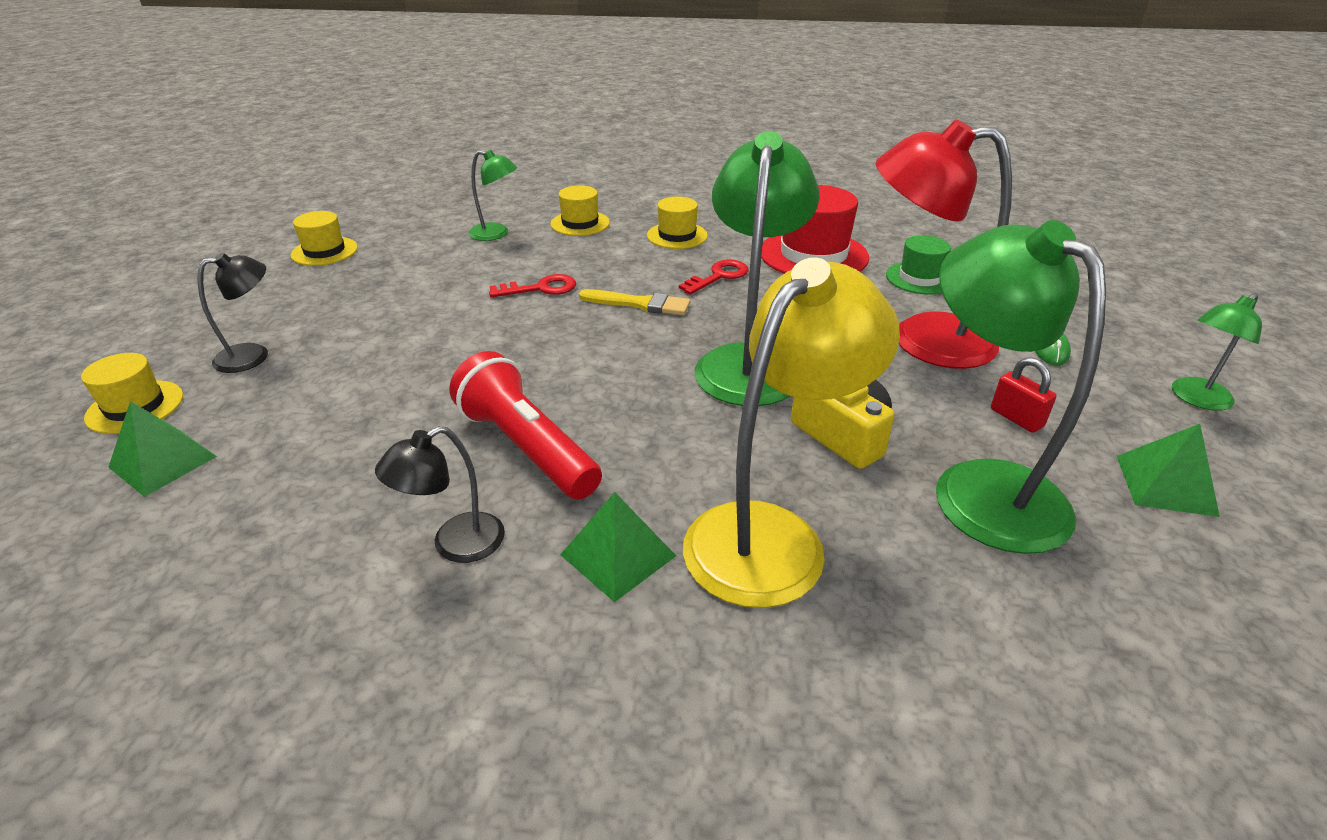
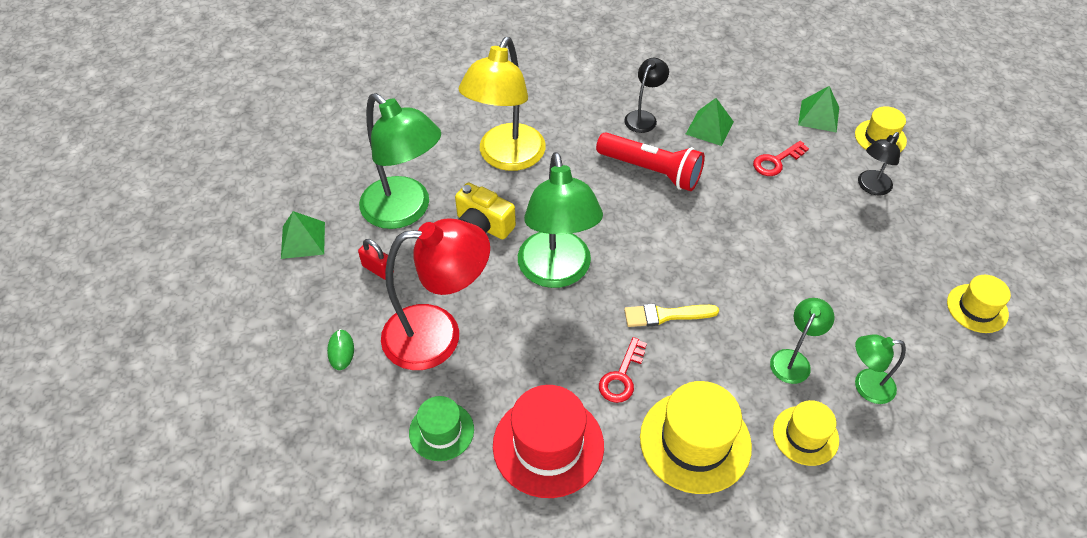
camera: 160 degrees right, 15 degrees up
red key [489,274,576,297] -> red key moved to [753,141,809,176]
green pyramid [560,492,676,602] -> green pyramid moved to [686,98,734,146]
yellow hat [647,196,708,249] -> yellow hat [640,381,752,494], size x1.69
green lamp [1172,293,1262,411] -> green lamp moved to [770,298,835,384]

